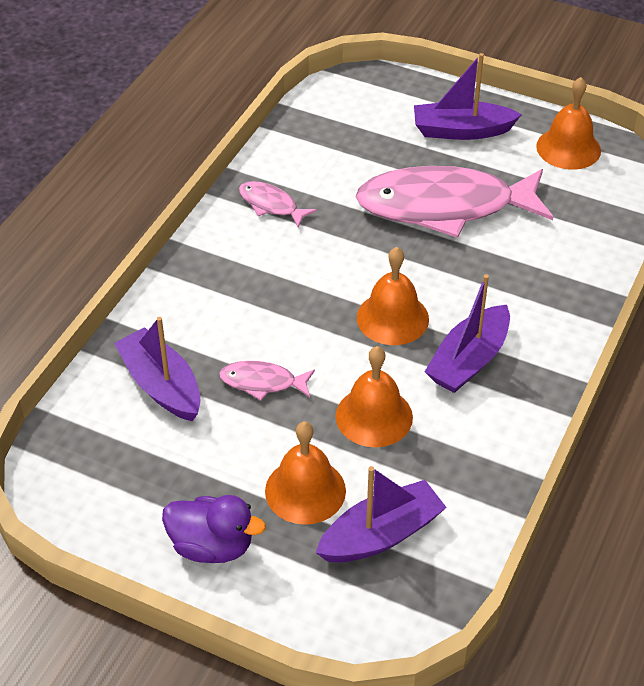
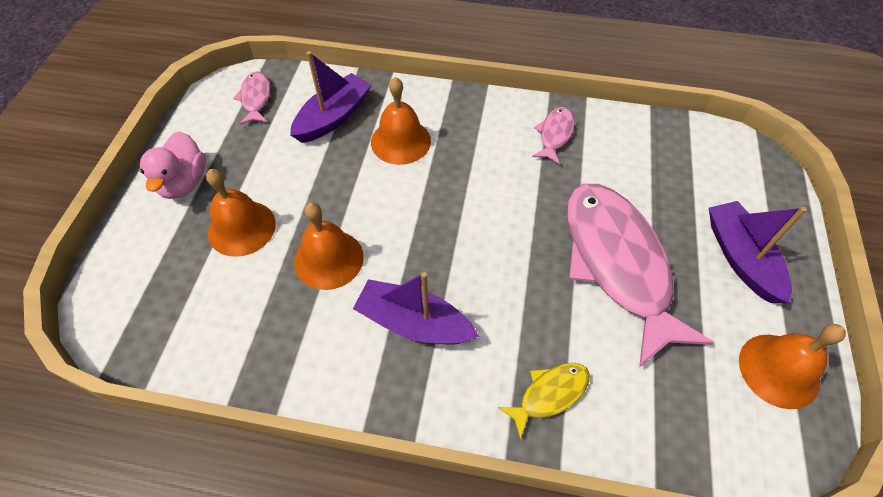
camera: 75 degrees right, 10 degrees up
purple duck [162,495,266,563] -> pink duck [140,131,206,199]
pink fish [219,361,315,400] -> pink fish moved to [233,72,270,125]
purple boat [316,466,447,563] -> none
orange bell [357,247,429,345] -> orange bell moved to [371,77,431,165]
none -> yellow fish [498,363,590,440]

